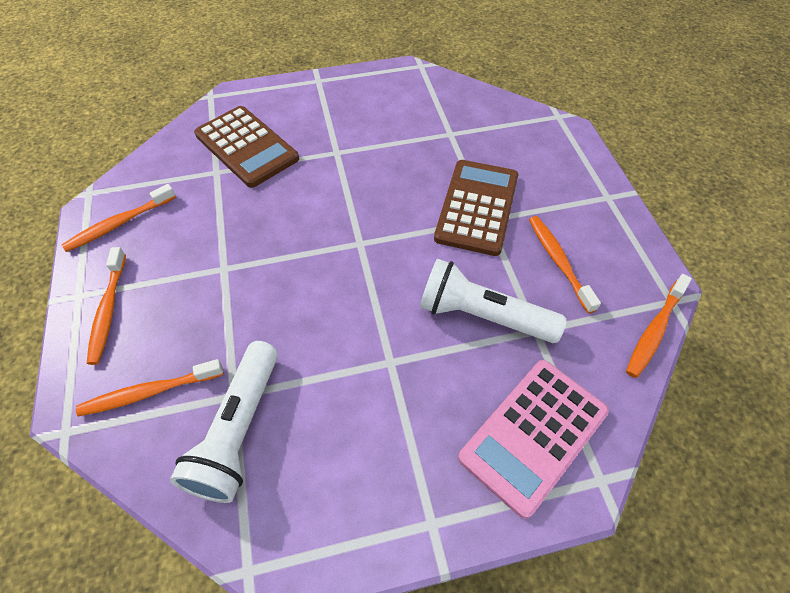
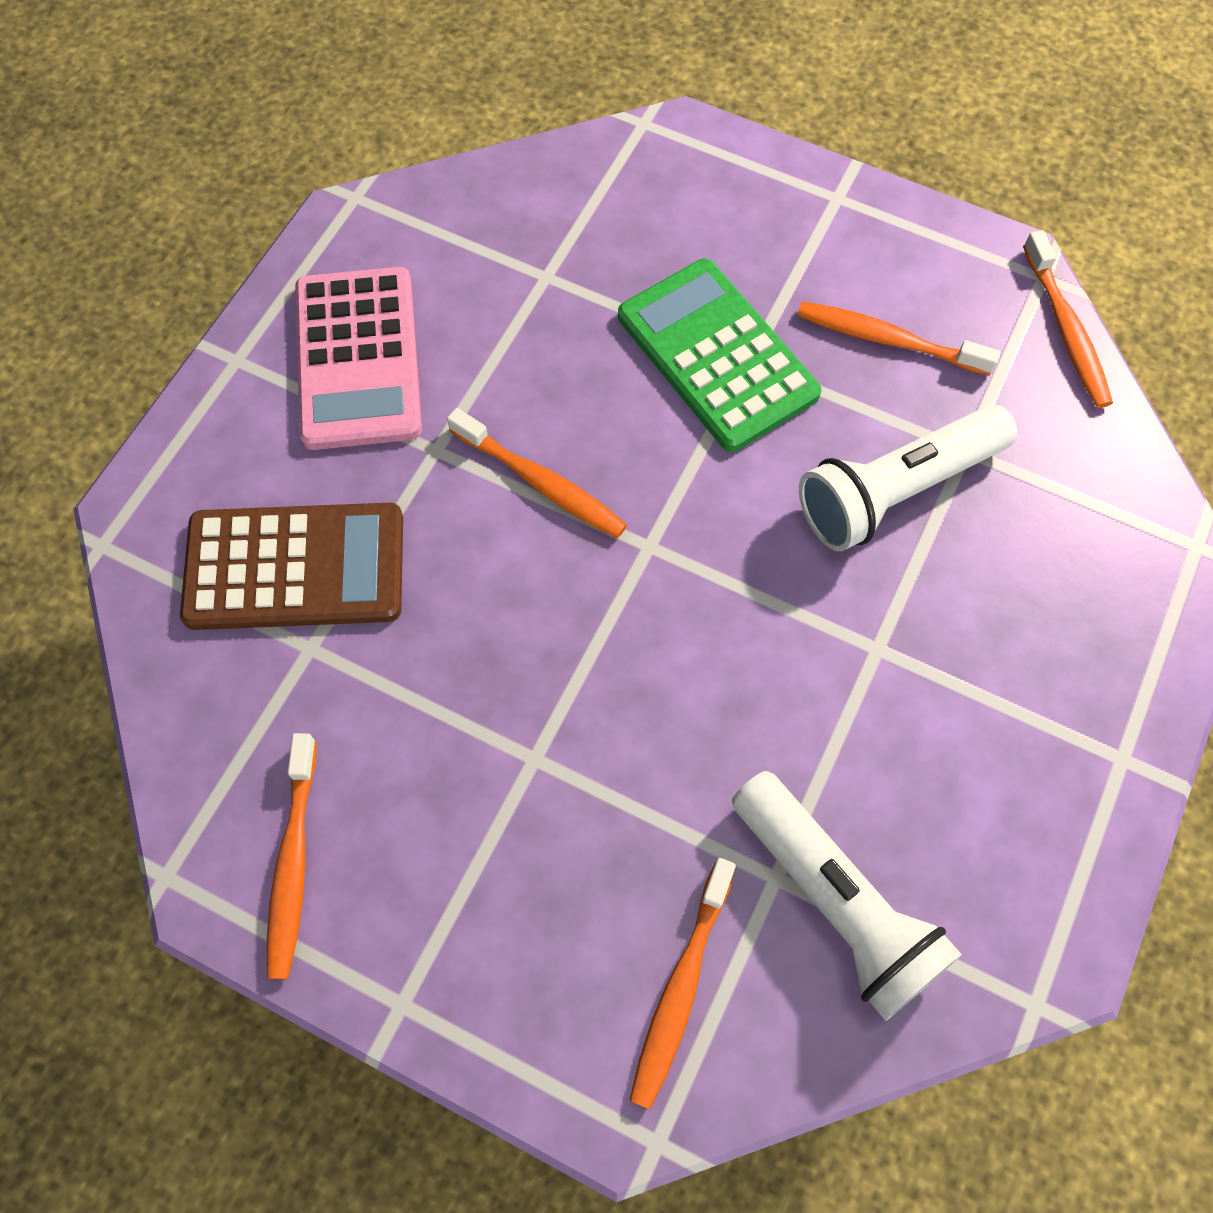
camera: 50 degrees left, 10 degrees up
orange toothbrush [87,247,126,365] -> orange toothbrush moved to [447,408,627,538]
brown calculator [434,160,518,256] -> green calculator [618,259,822,452]
pink calculator [458,360,609,519] -> pink calculator moved to [295,267,422,450]

